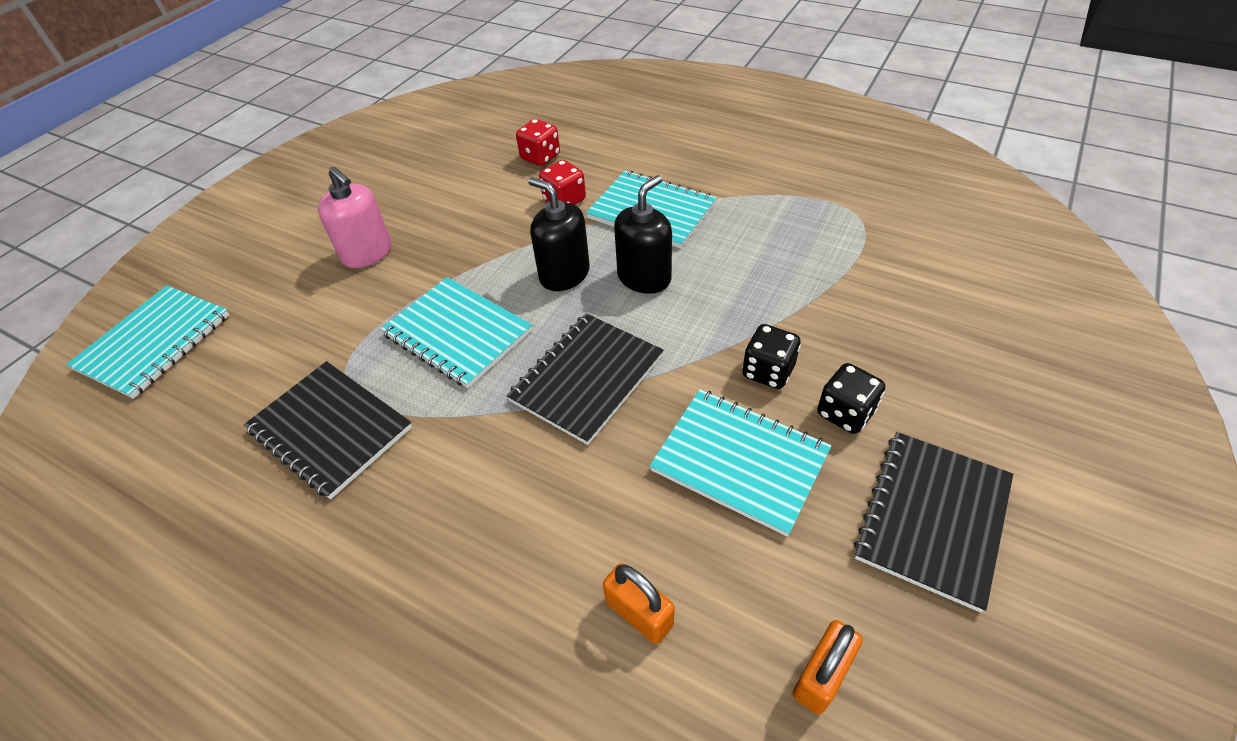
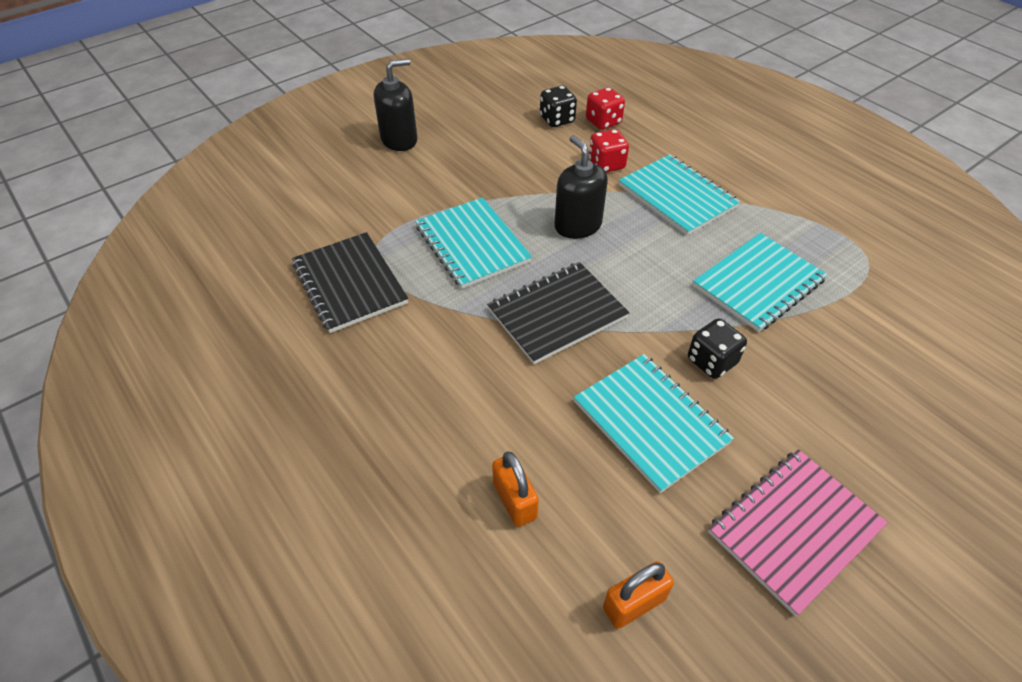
camera: 20 degrees right, 0 degrees up
turquoise notebook [66,285,230,399] -> turquoise notebook moved to [693,233,828,332]
pink soap dispenser [318,166,392,268] -> none
black soap dispenser [614,175,672,294] -> black soap dispenser moved to [374,59,417,151]
black dice [817,363,885,434] -> black dice moved to [540,86,577,127]
black notebook [854,432,1013,613] -> pink notebook [708,449,888,616]

